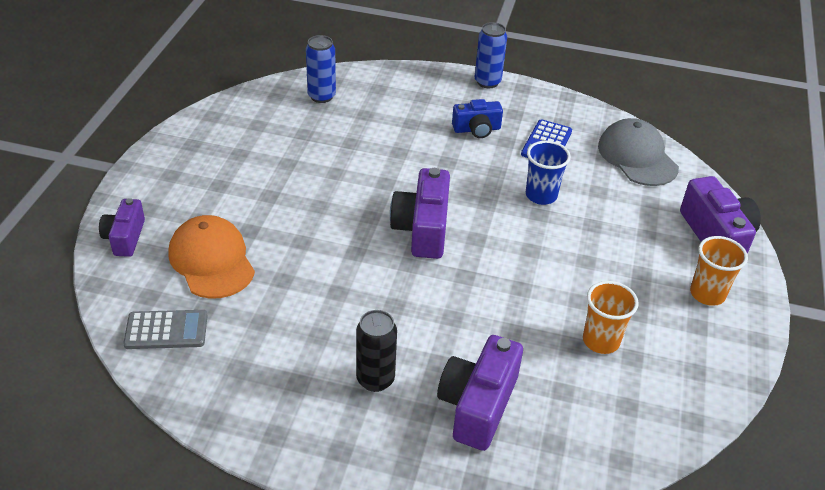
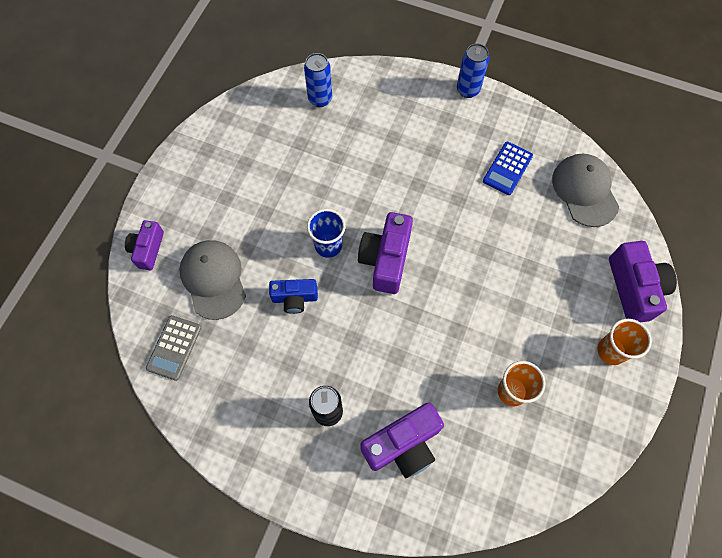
camera: 10 degrees right, 25 degrees up
grey calculator [123,310,208,349] -> grey calculator turned 105 degrees clockwise [146,315,202,381]
orange cap [168,215,255,299] -> grey cap [179,240,246,320]
purple camera [437,335,523,451] -> purple camera turned 150 degrees counterclockwise [360,402,444,478]
blue camera [452,99,503,138] -> blue camera moved to [269,279,318,314]
blue cup [526,141,571,205] -> blue cup moved to [307,209,346,258]

